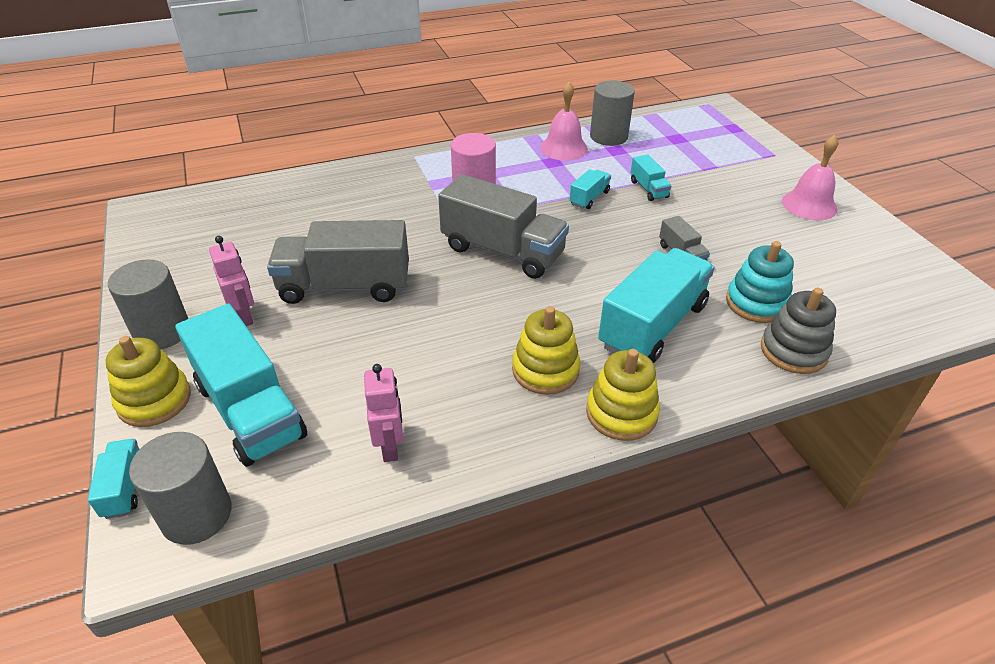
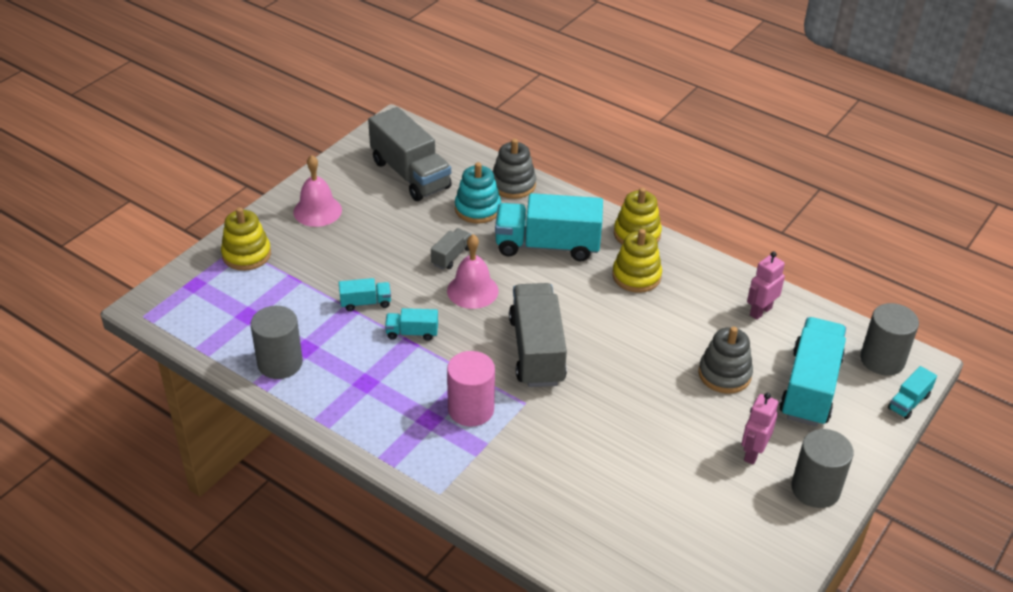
camera: 125 degrees left, 0 degrees up
yellow stacking toy [106,336,191,427] -> yellow stacking toy moved to [221,207,271,271]
grey truck [267,220,409,304] -> grey truck moved to [368,107,452,201]
pink bell [540,82,588,161] -> pink bell moved to [447,234,498,309]
turquoise truck [630,154,671,201] -> turquoise truck turned 45 degrees clockwise [339,278,391,311]
none -> grey stacking toy [698,326,753,394]

